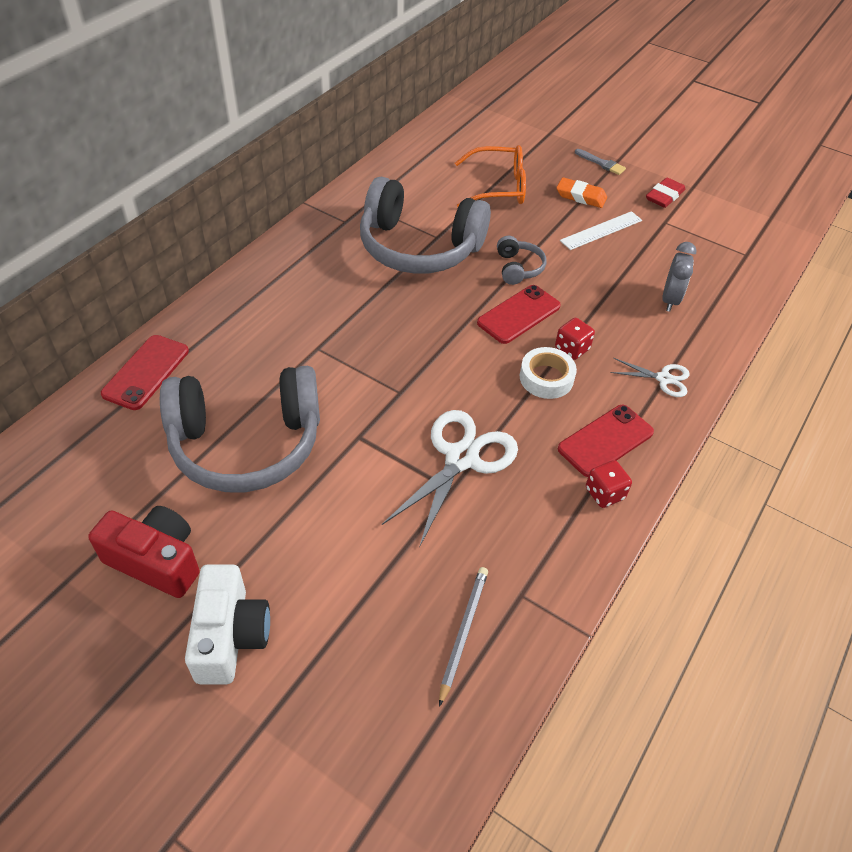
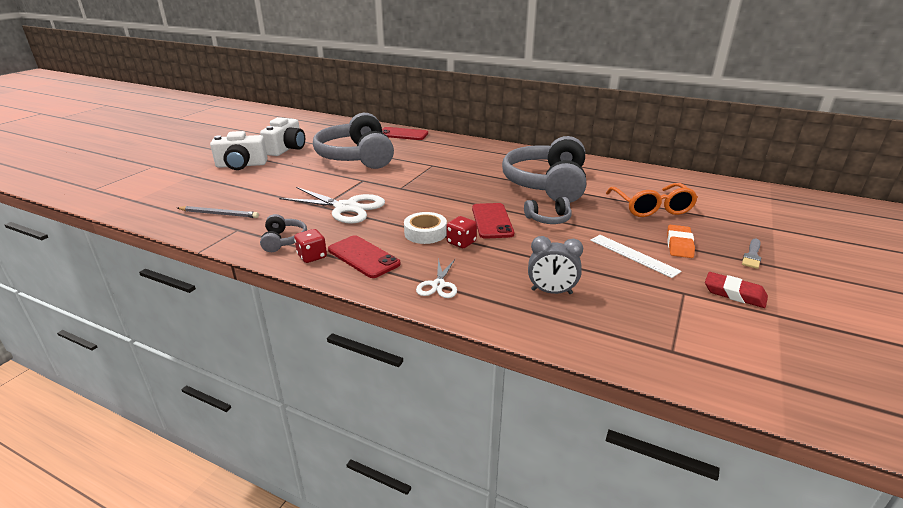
camera: 85 degrees right, 20 degrees down
red camera [88,506,200,598] -> white camera [260,117,305,156]
red phone [477,285,561,344] -> red phone turned 45 degrees clockwise [472,203,514,239]
none -> grey headphones [260,214,307,252]

